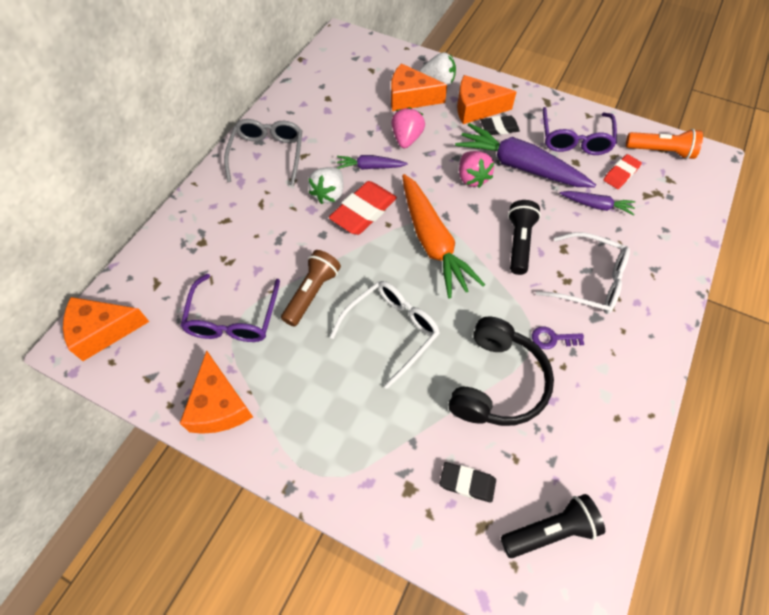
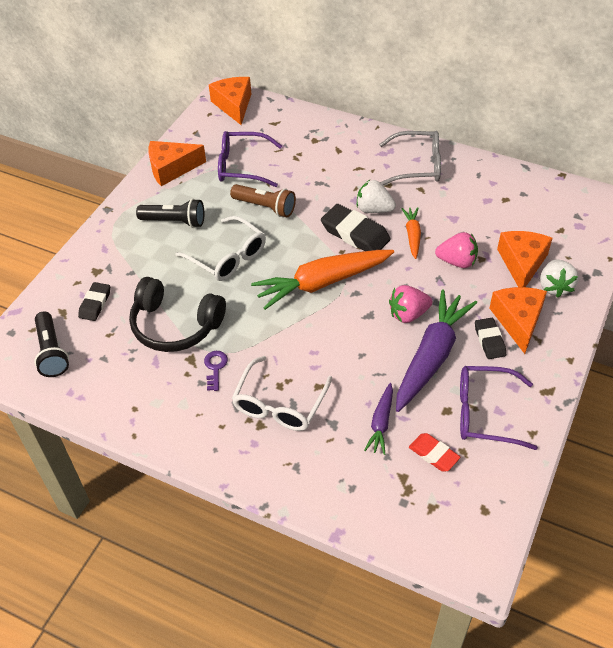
camera: 90 degrees right, 10 degrees down
red eraser [329,181,397,235] -> black eraser [321,204,391,251]
purple carrot [337,155,408,169] -> orange carrot [401,207,421,259]
black flashlight [508,200,541,275] -> black flashlight moved to [136,199,204,228]
orange flashlight [626,129,703,159] -> none

